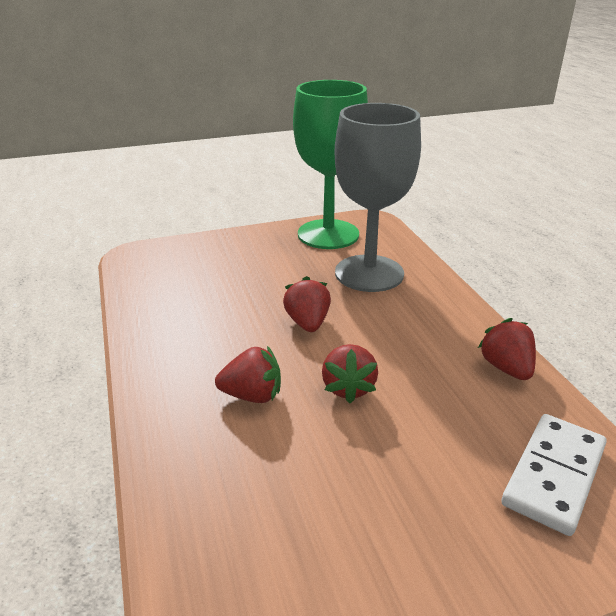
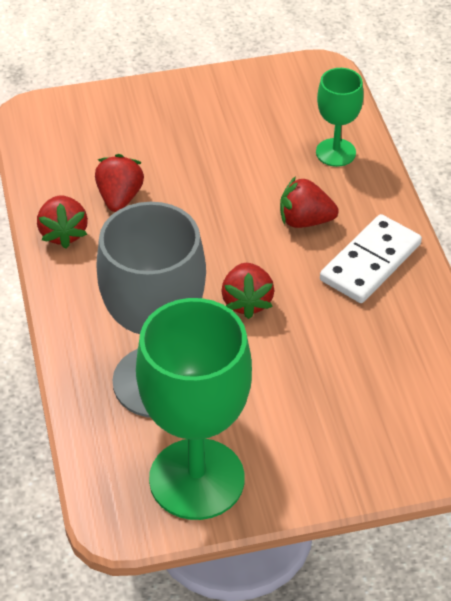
camera: 175 degrees left, 15 degrees up
red strawberry [322,344,378,403] -> red strawberry moved to [95,154,144,212]
white domino [502,414,607,536] -> white domino moved to [320,214,422,303]
none -> green goblet [316,68,364,167]

